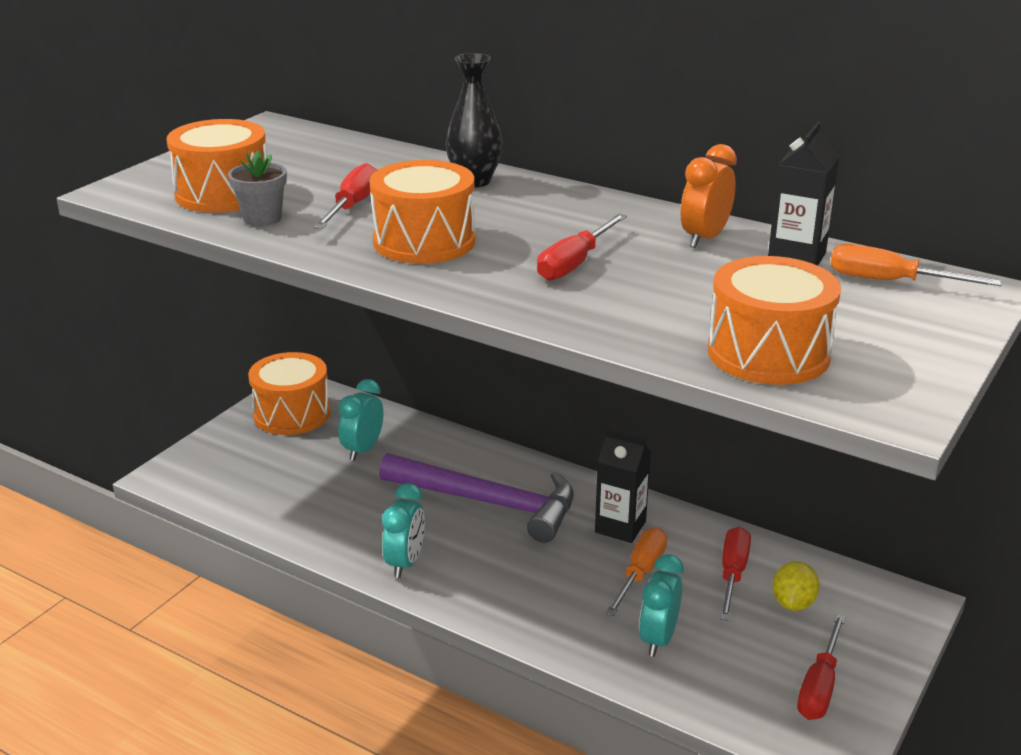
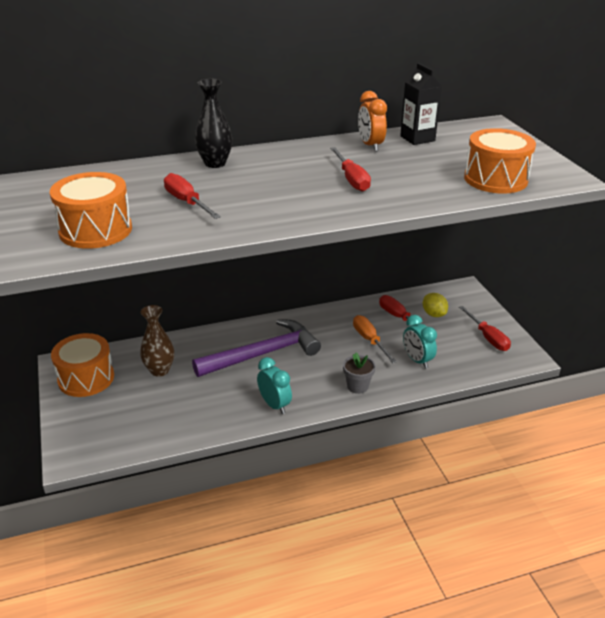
camera: 50 degrees left, 5 degrees up
grey flower pot [228,150,287,227] -> grey flower pot moved to [343,352,376,394]
turquoise clock [338,379,383,461] -> brown vase [140,305,174,376]
orange drum [369,160,476,264] -> none
black carton [595,429,651,543] -> none
orange screwdriver [830,244,1002,286] -> none

